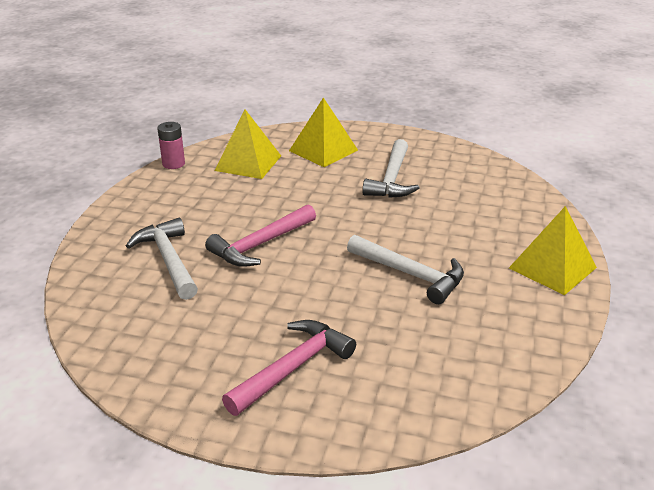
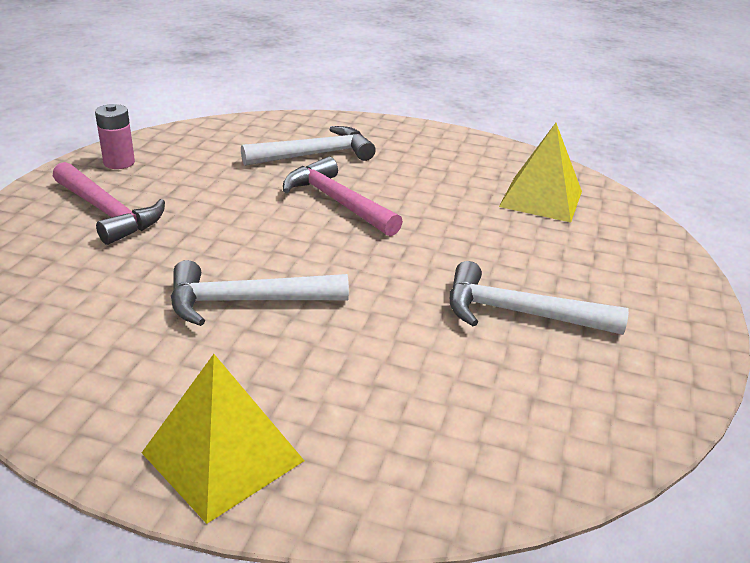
camera: 90 degrees right, 0 degrees up
pink battery [157,122,185,169] -> pink battery moved to [95,104,135,169]
yellow pyramid [289,97,358,167] -> none
white hammer [347,235,464,304] -> white hammer turned 45 degrees clockwise [171,260,349,326]

